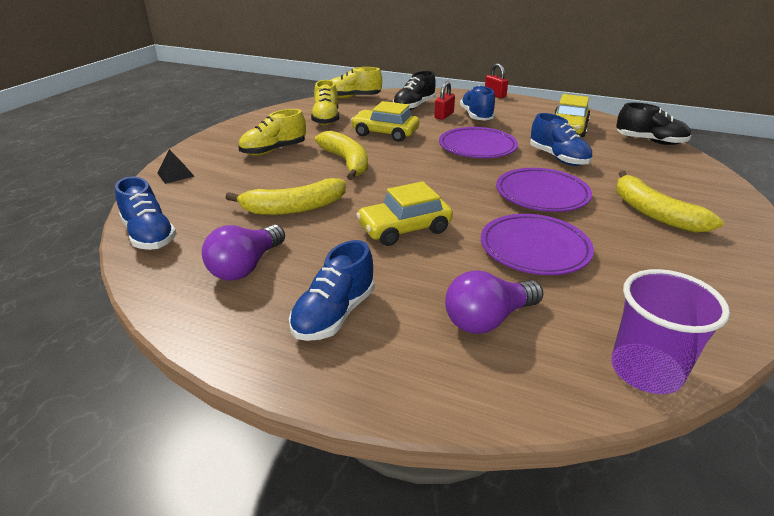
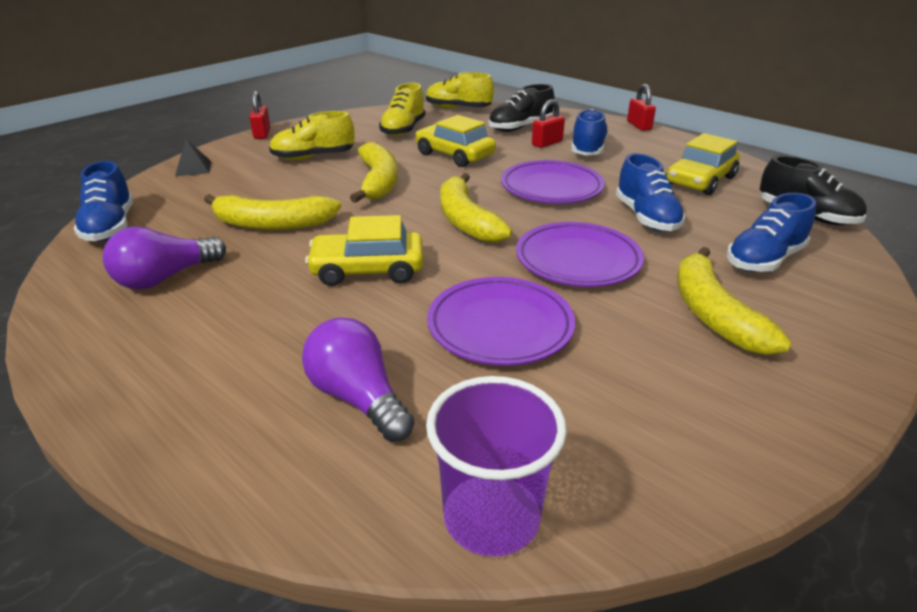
camera: 20 degrees right, 0 degrees up
blue shoe [289,240,375,341] -> blue shoe moved to [727,193,816,272]
purple light bulb [445,270,543,334] -> purple light bulb turned 60 degrees clockwise [302,317,415,442]
none -> red padlock [249,91,271,139]
none -> yellow banana [440,173,512,243]

